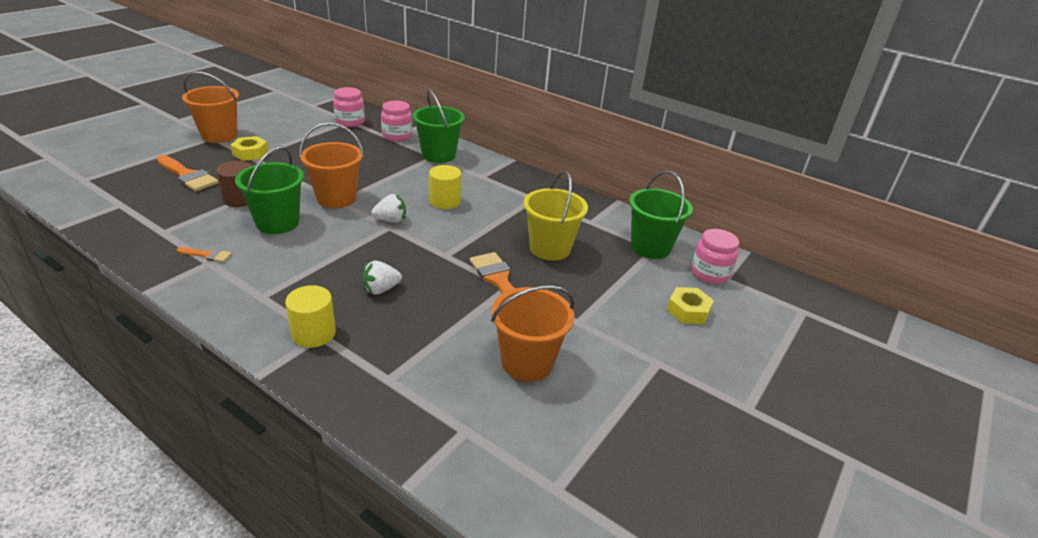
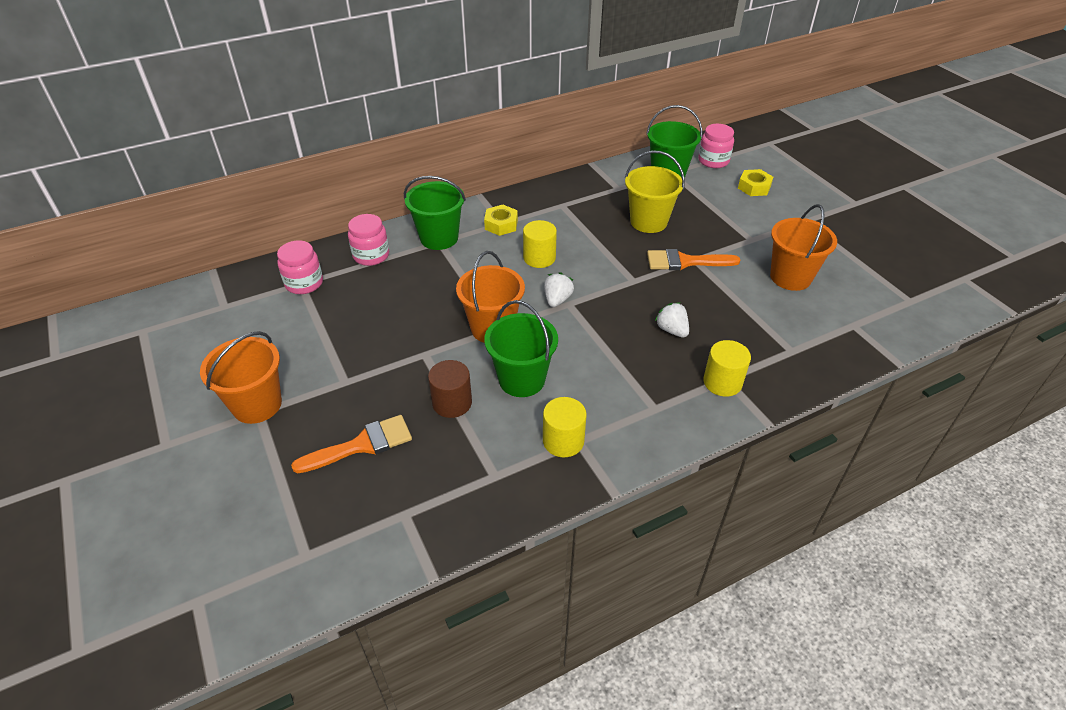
camera: 60 degrees left, 10 degrees up
orange brush [177,247,232,262] -> yellow cylinder [543,397,587,457]
yellow nut [231,136,268,161] -> yellow nut moved to [484,205,518,236]
white strawberry [362,261,402,295] -> white strawberry turned 150 degrees clockwise [655,302,689,338]

